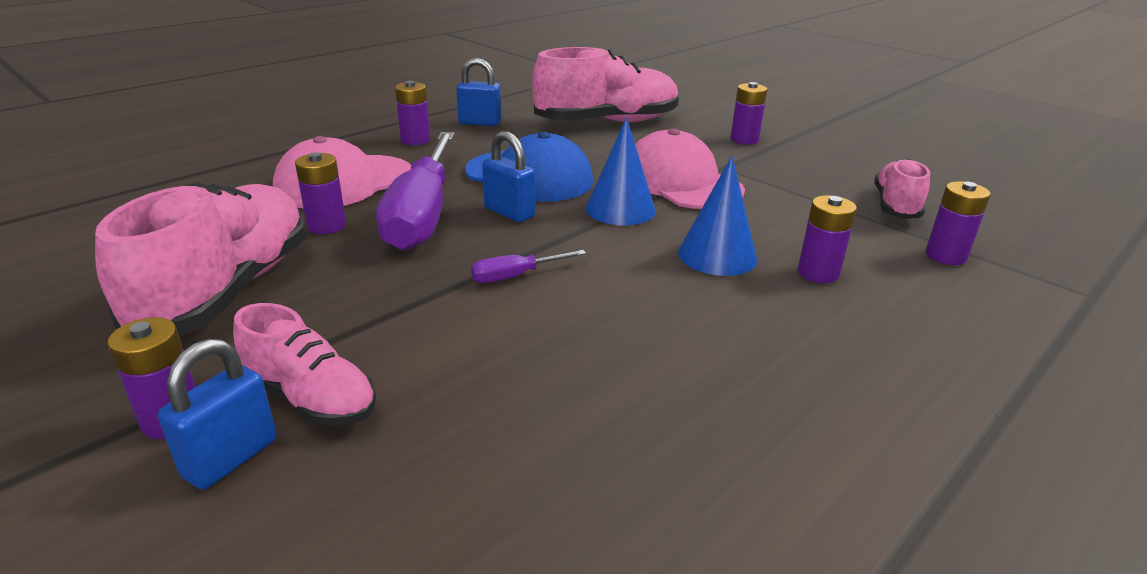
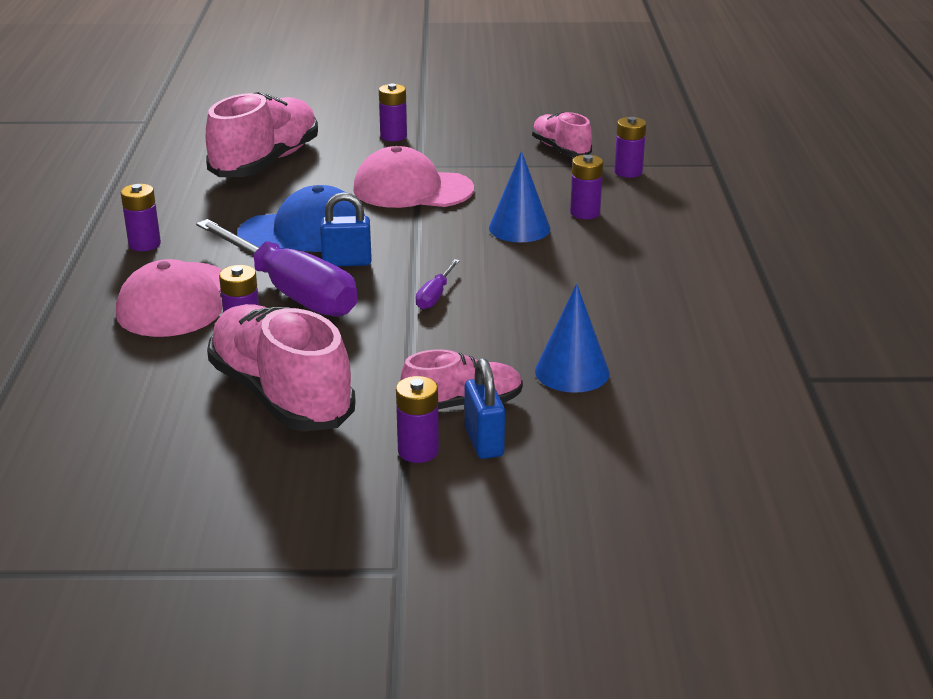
camera: 45 degrees left, 0 degrees up
blue padlock [457,58,501,126] -> none
blue cone [586,118,656,226] -> blue cone moved to [535,284,610,393]

